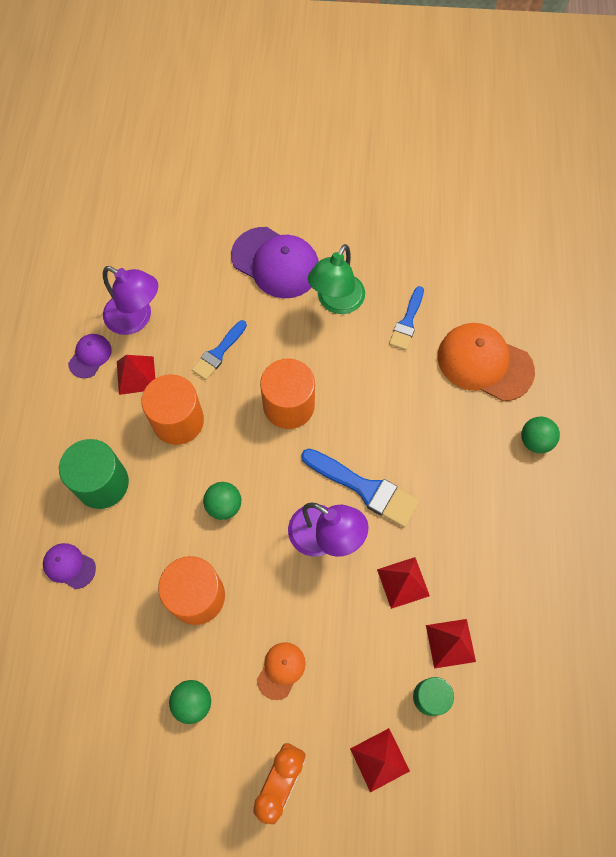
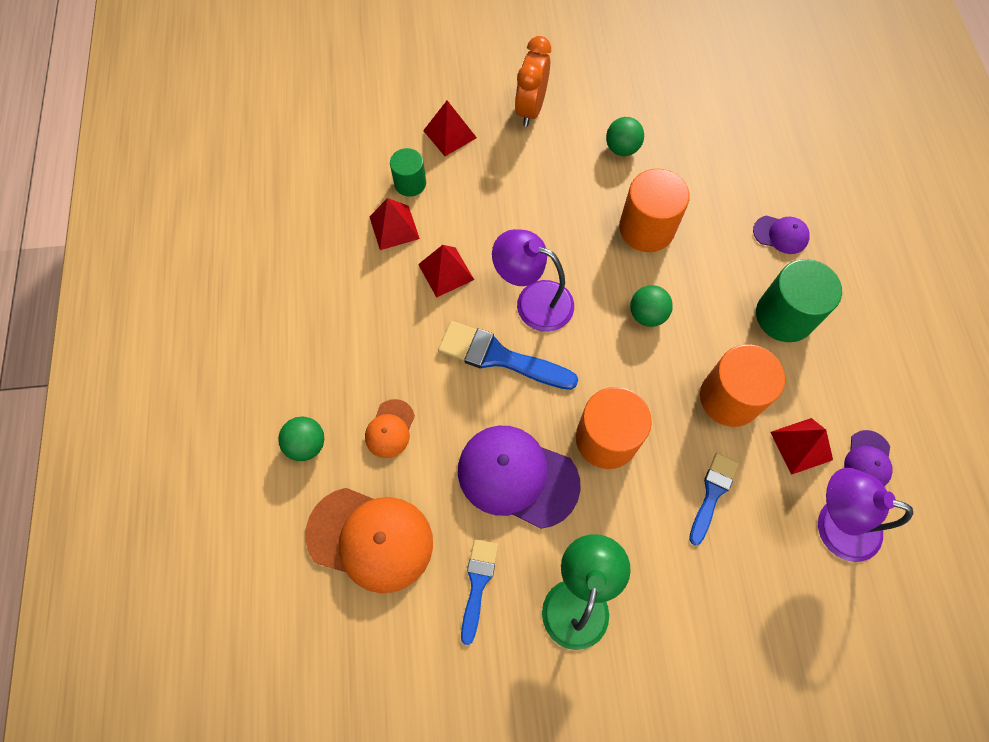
camera: 170 degrees right, 0 degrees up
purple cap [231,227,319,298] -> purple cap moved to [458,426,581,529]
orange cap [257,642,306,700] -> orange cap moved to [365,399,415,458]

